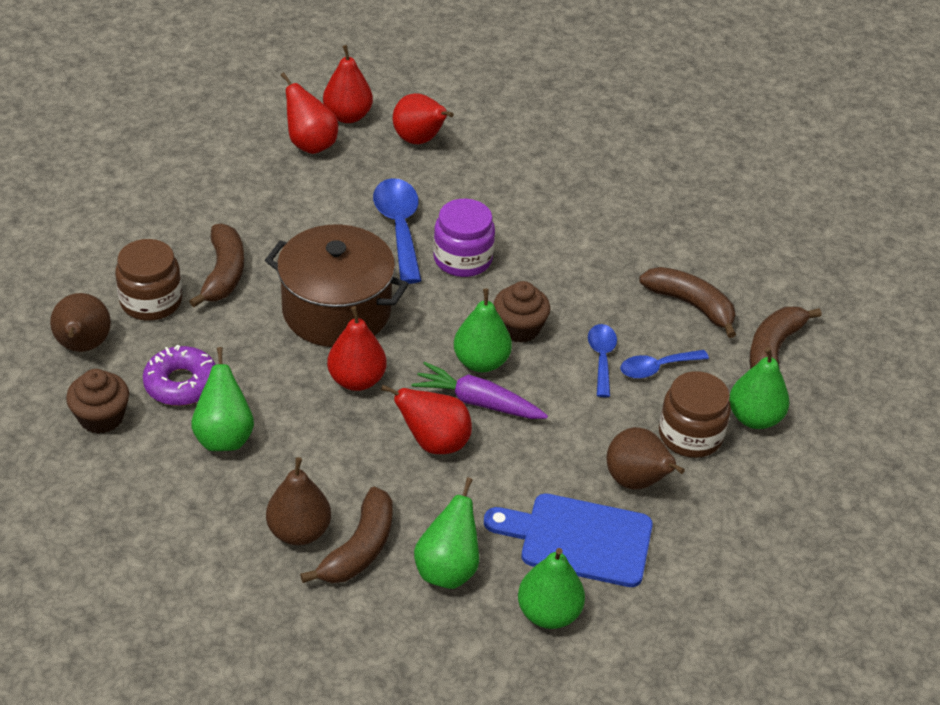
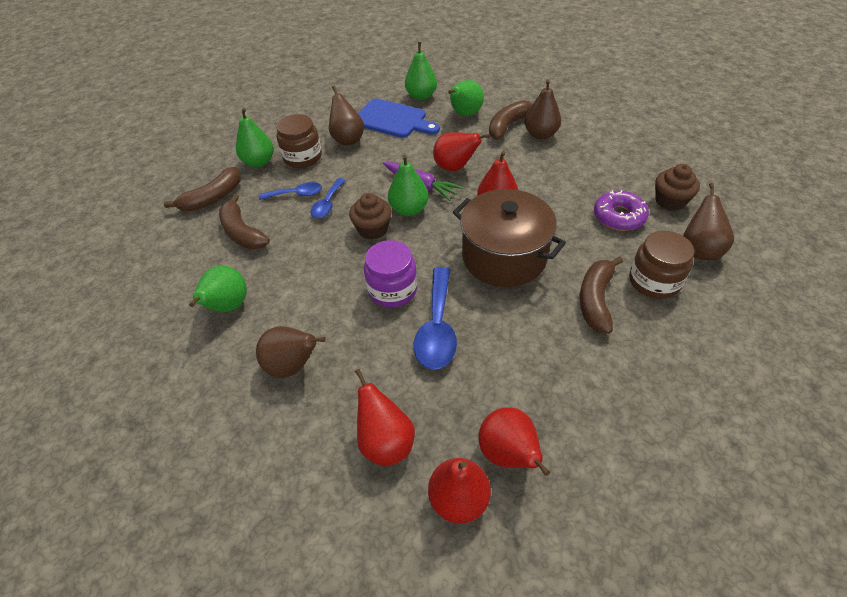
camera: 160 degrees left, 5 degrees up
green pear [191,347,254,451] -> green pear moved to [189,265,247,312]
none -> brown pear [256,326,326,378]

